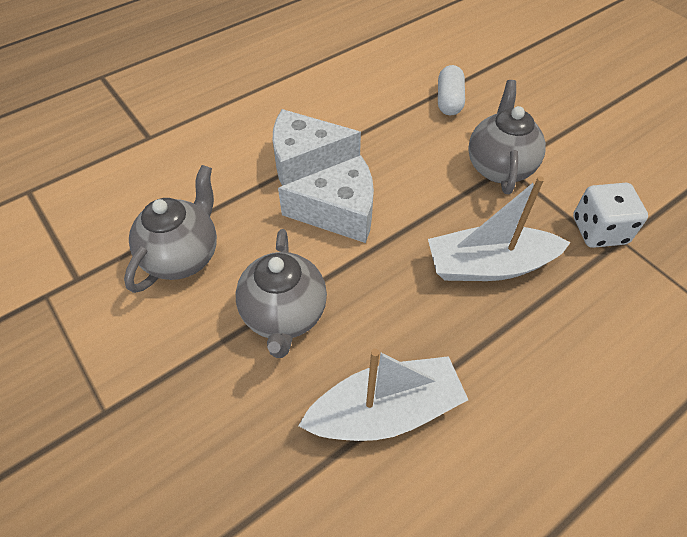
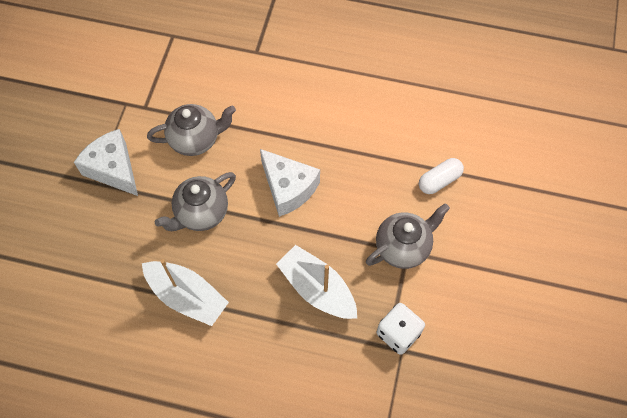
camera: 50 degrees right, 10 degrees up
white cheese [273,109,361,186] -> white cheese moved to [74,129,138,196]

